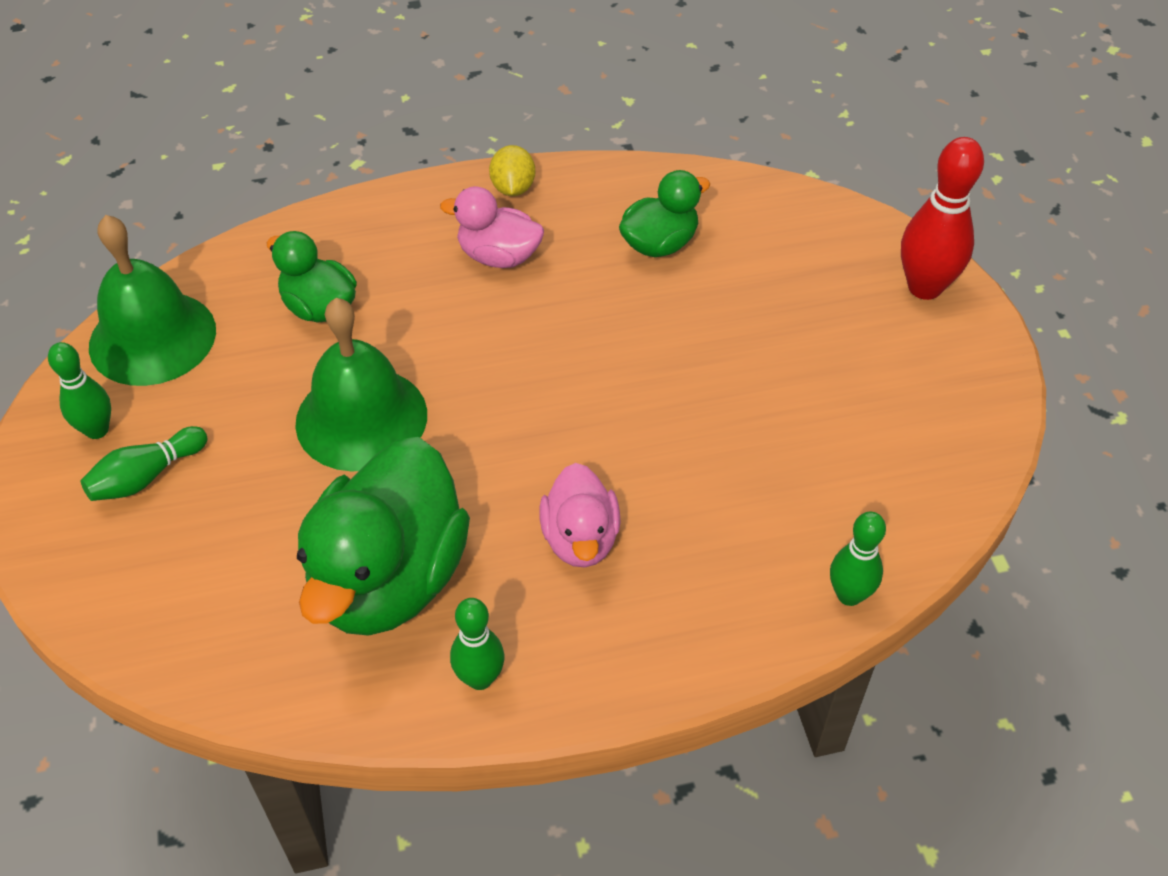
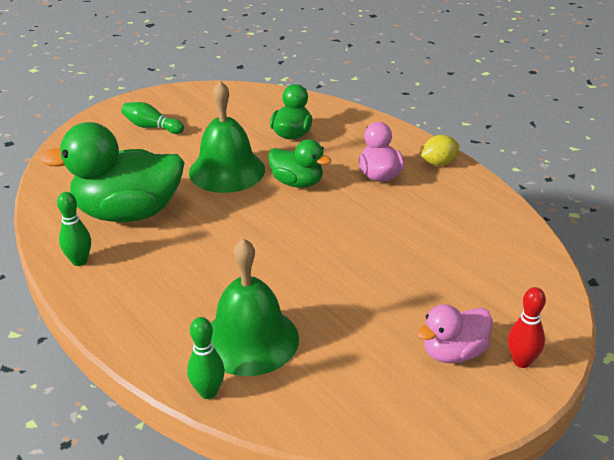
camera: 65 degrees right, 15 degrees down
green bowling pin [48,342,111,439] -> none
green bell [89,215,216,386] -> green bell moved to [211,238,299,376]
pink duck [539,463,621,568] -> pink duck moved to [417,304,493,363]
green duck [619,170,710,257] -> green duck moved to [268,139,331,188]
red bowling pin [901,137,984,300] -> red bowling pin [508,287,546,368], size x0.62

